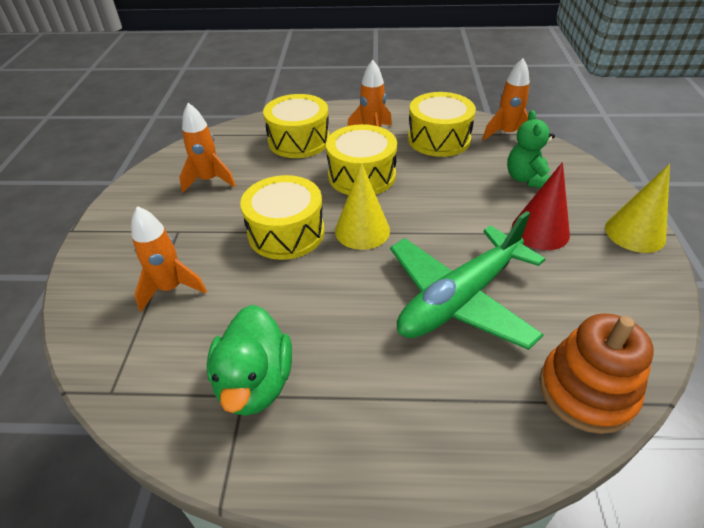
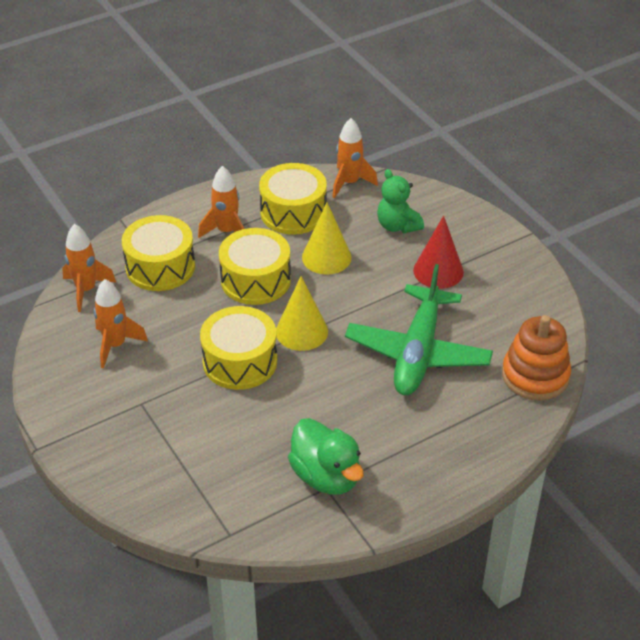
camera: 35 degrees left, 0 degrees up
orange rocket [131,206,207,312] -> orange rocket moved to [62,224,116,312]
yellow cone [605,164,670,253] -> yellow cone moved to [302,202,352,275]

